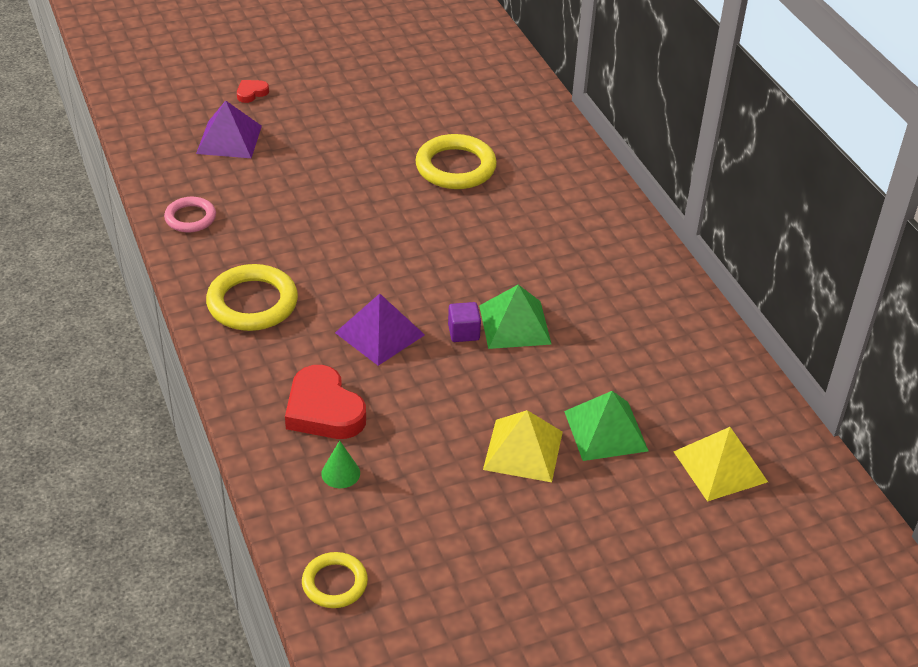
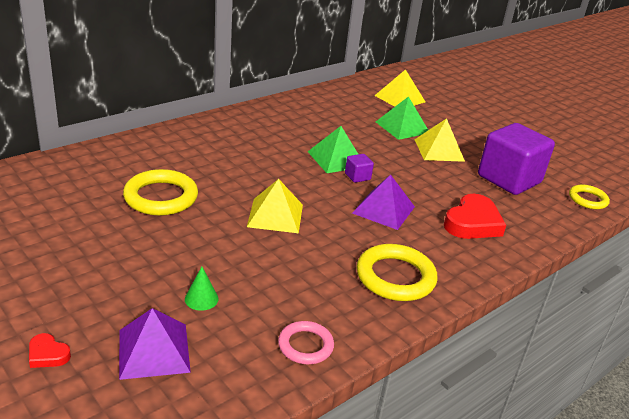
camera: 110 degrees left, 10 degrees down
green cone [321,440,360,488] -> green cone moved to [185,267,219,311]
none -> yellow pyramid [247,179,303,233]
none -> purple cube [478,123,555,195]

